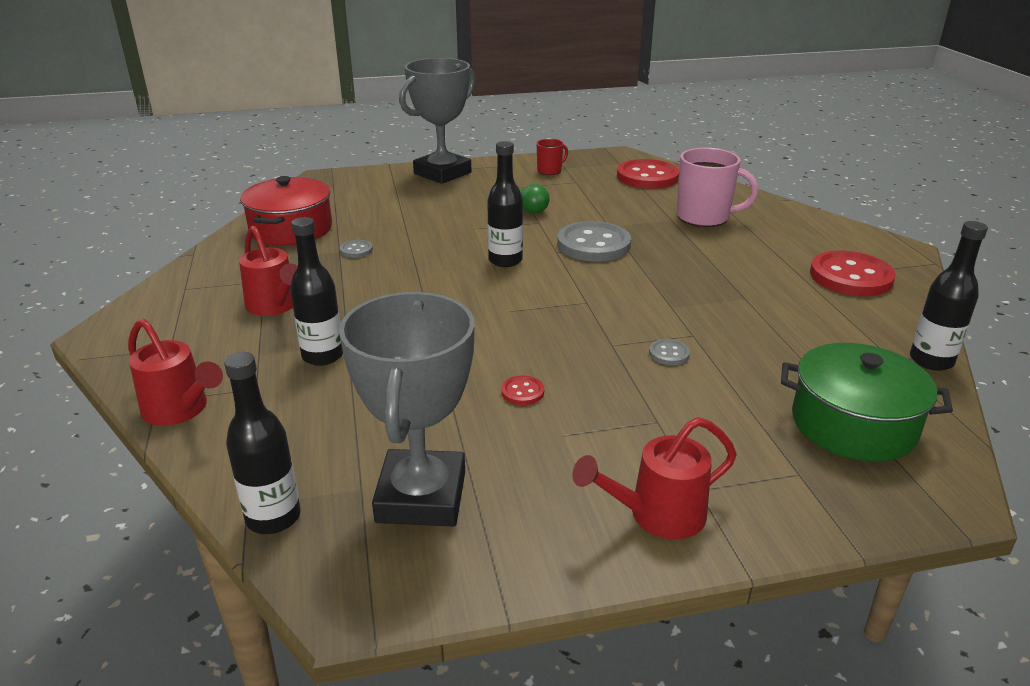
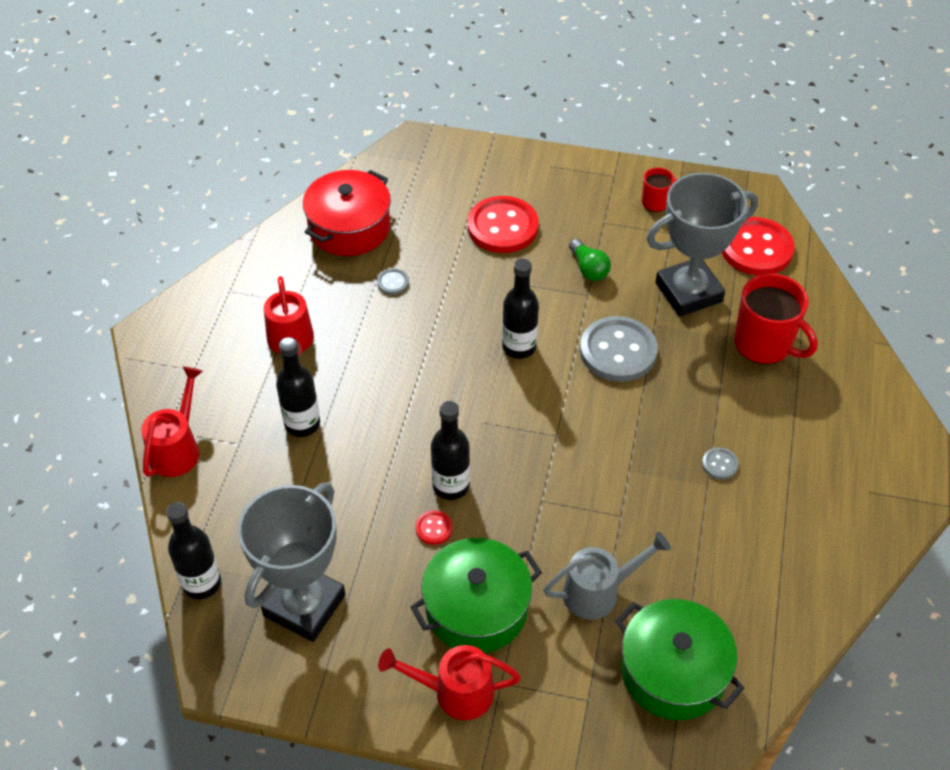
camera: 25 degrees right, 20 degrees up
red watering can [128,319,223,426] -> red watering can turned 135 degrees counterclockwise [141,367,203,477]
grey trophy [399,58,475,184] -> grey trophy moved to [647,173,758,317]
grey button [649,339,690,365] -> grey button moved to [702,447,739,480]
pink mug [677,148,758,227] -> red mug [734,273,818,364]
red button [810,251,896,296] -> red button moved to [468,196,539,253]
black bottle [910,221,988,371] -> black bottle moved to [431,401,470,500]
none -> green pot [410,538,542,653]
none -> grey watering can [543,532,671,619]

